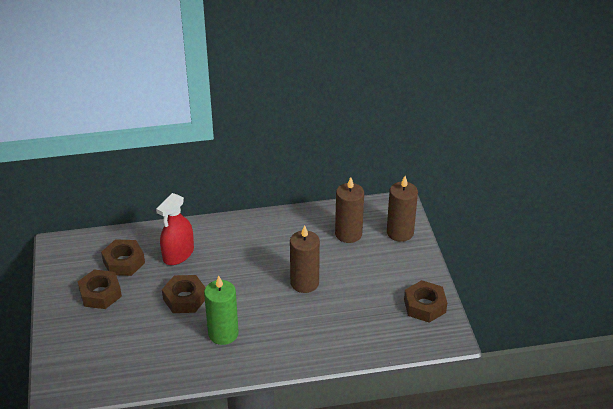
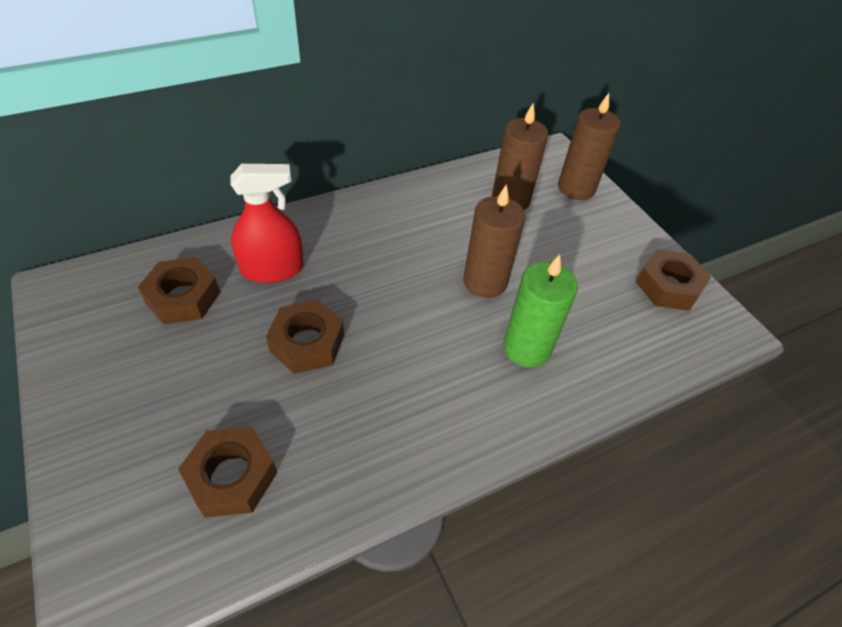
camera: 20 degrees left, 10 degrees up
brown nut [78,270,122,309] -> brown nut moved to [178,427,277,517]
red spray bottle [156,193,194,265] -> red spray bottle turned 120 degrees counterclockwise [231,164,304,283]
green candle [204,276,239,345] -> green candle moved to [503,254,578,367]

